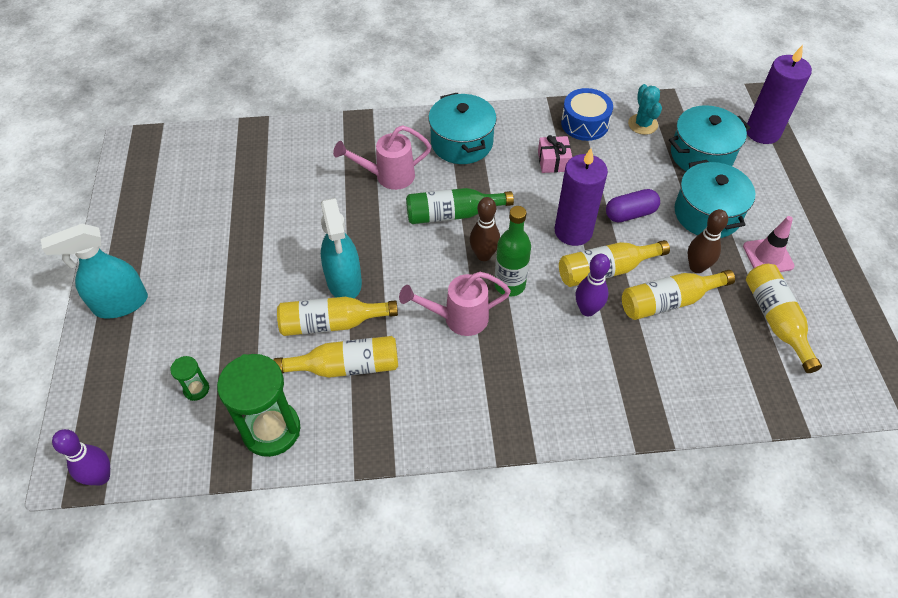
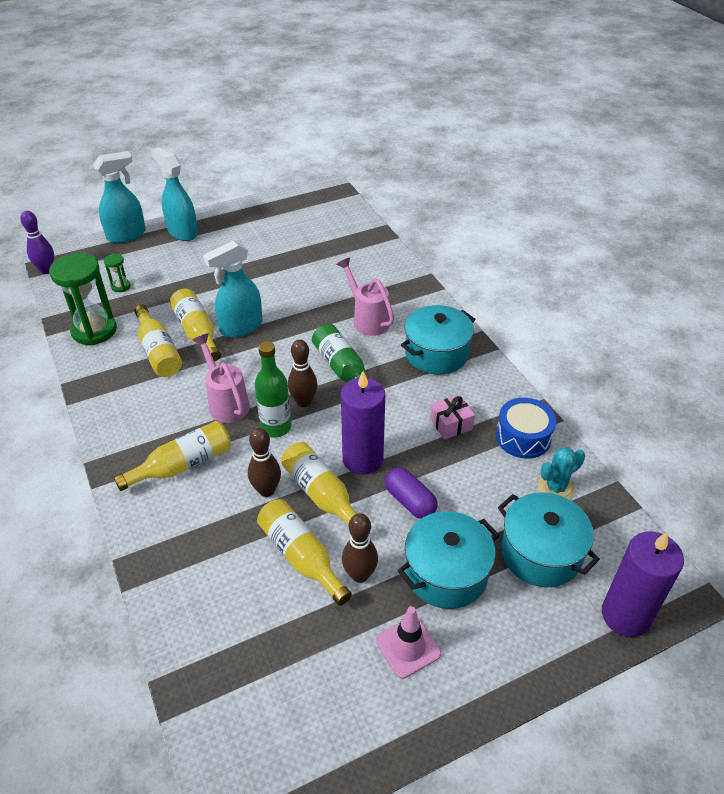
camera: 70 degrees right, 10 degrees down
purple bowling pin [576,254,610,317] -> brown bowling pin [248,428,281,497]
yellow bottle [746,264,822,373] -> yellow bottle moved to [114,421,231,491]
none -> turquoise spray bottle [93,151,146,243]

